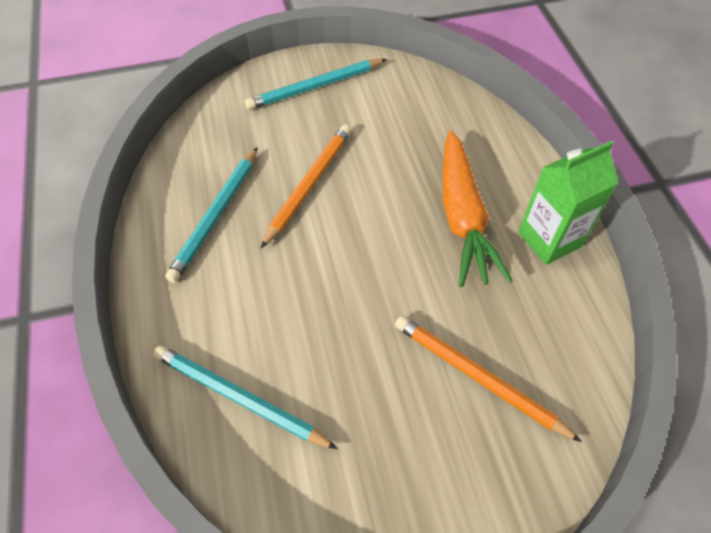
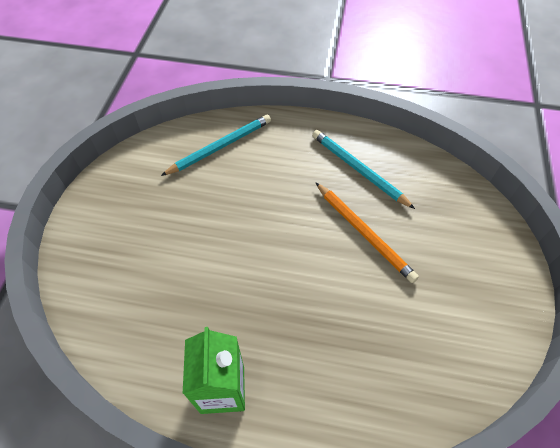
camera: 115 degrees right, 0 degrees up
turquoise pencil [245,59,387,110] -> none
orange pencil [395,316,582,442] -> none
orange carrot [442,131,513,287] -> none

